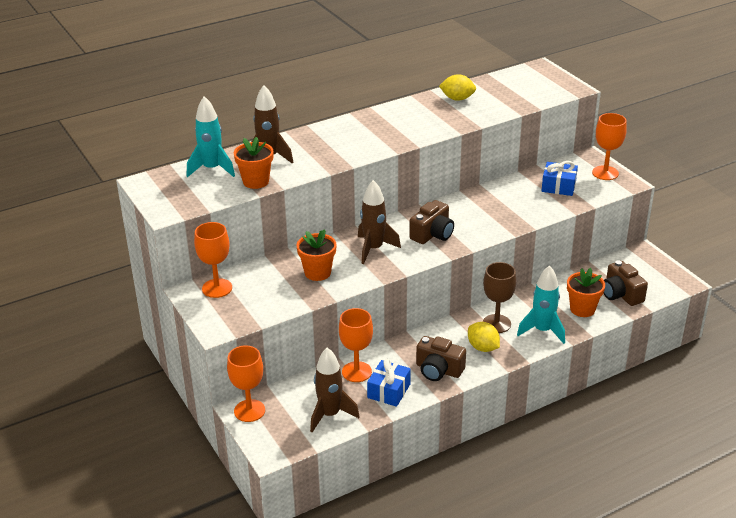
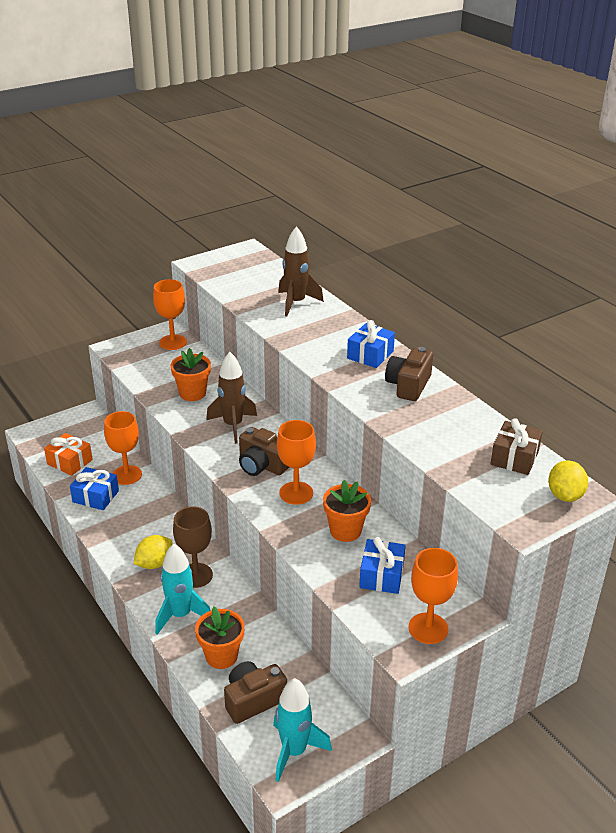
camera: 85 degrees right, 0 degrees up
turquoise rocket [187,96,235,177] -> turquoise rocket moved to [273,678,332,782]
orange goblet [227,345,265,422] -> orange goblet moved to [277,420,316,505]
orange flower pot [234,137,273,189] -> orange flower pot moved to [323,480,371,542]
brown rocket [310,348,360,433] -> orange gift [44,433,93,476]
brown camera [416,336,466,381] -> brown camera moved to [385,347,433,401]
yellow lemon [439,74,476,101] -> yellow lemon moved to [548,460,588,502]
none -> blue gift [347,320,395,368]
none -> brown gift [490,418,543,475]

